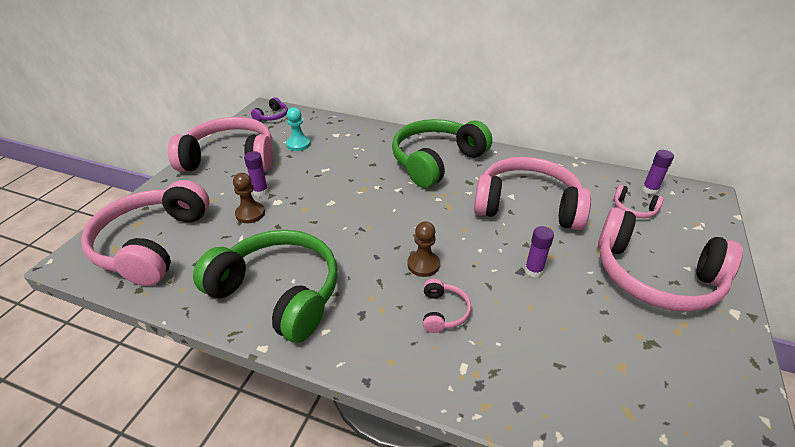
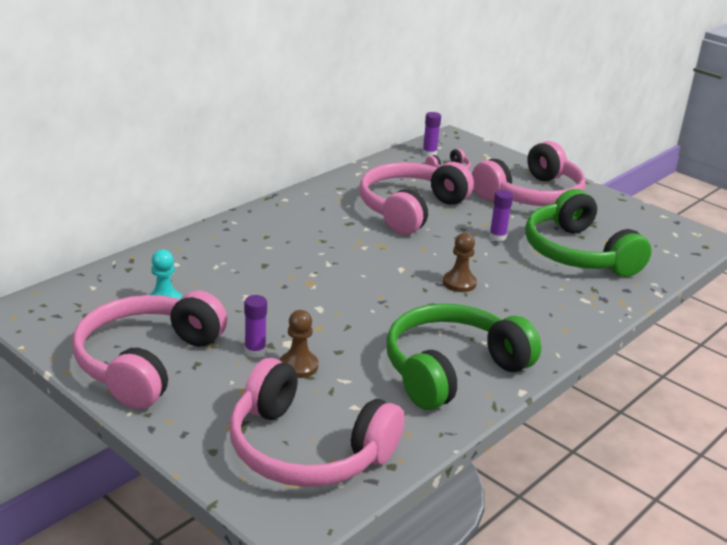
camera: 70 degrees left, 10 degrees down
purple headphones [251,97,288,121] -> none
green headphones [392,119,492,188] -> green headphones moved to [525,189,652,277]
pink headphones [423,279,471,333] -> none

